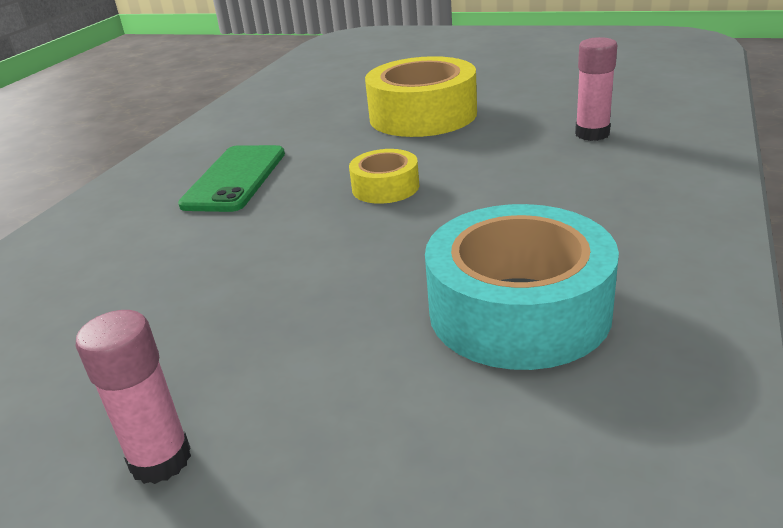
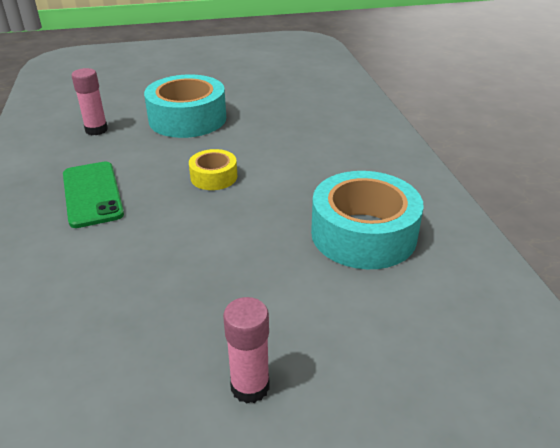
camera: 35 degrees left, 5 degrees up
yellow tape [365,56,477,137] -> turquoise tape [144,74,226,138]
pink glue stick [575,37,617,141] -> pink glue stick moved to [71,68,108,135]

